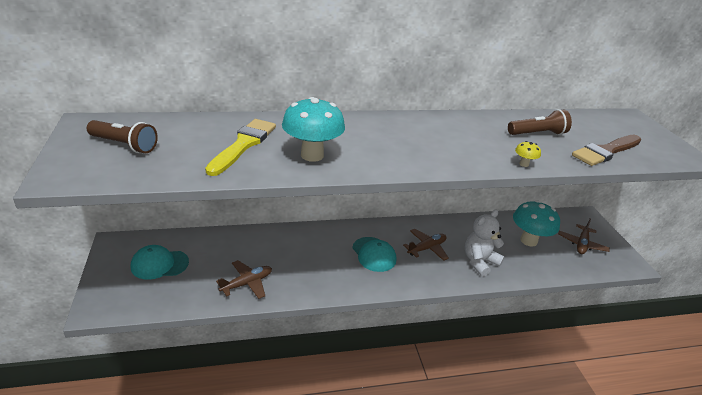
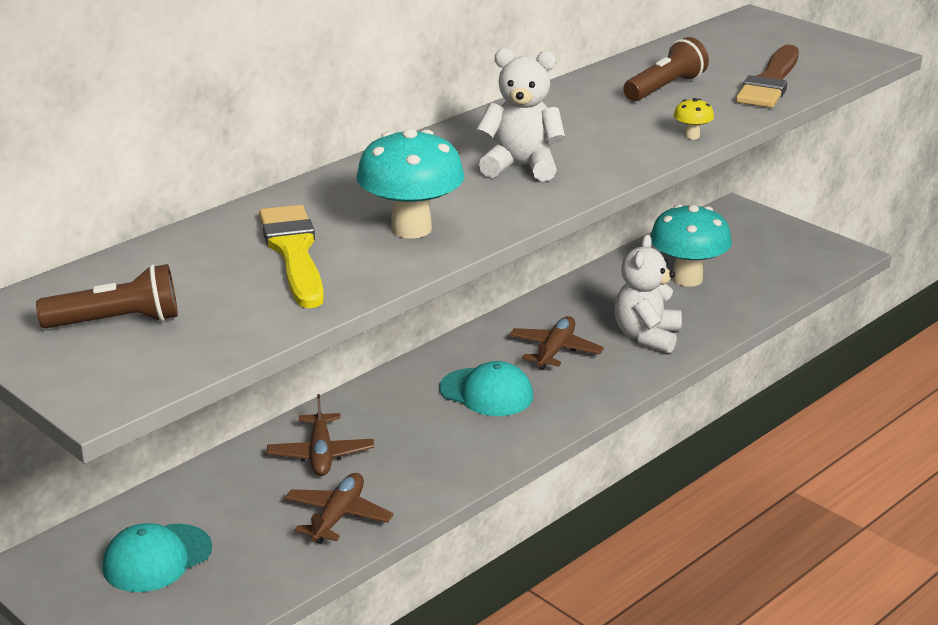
camera: 30 degrees left, 5 degrees down
brown plane [558,219,610,254] -> brown plane moved to [267,394,374,476]
none -> white teddy bear [476,48,565,181]

